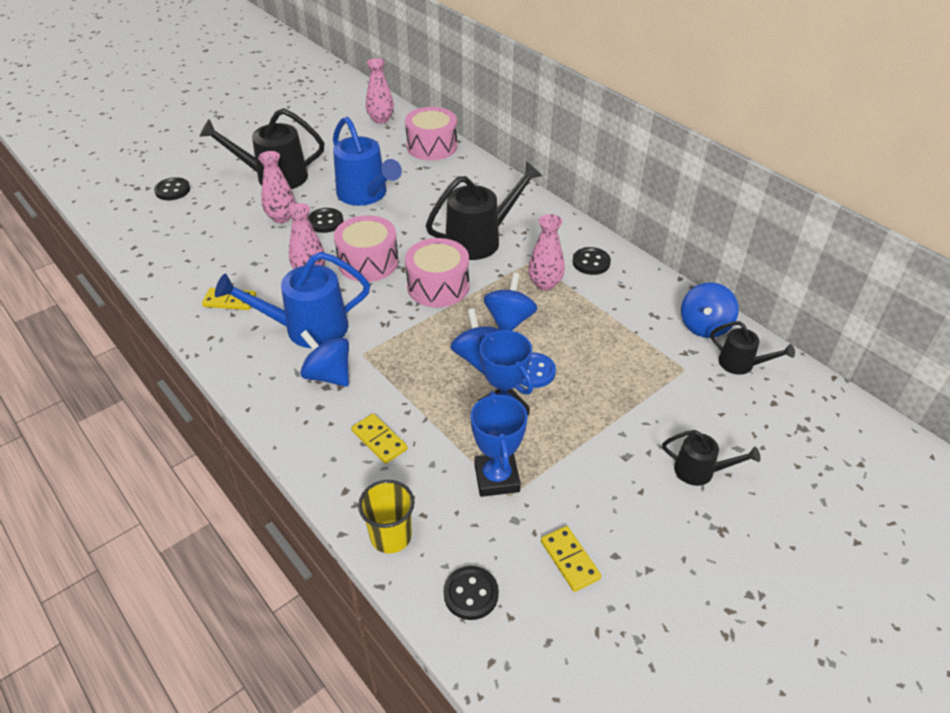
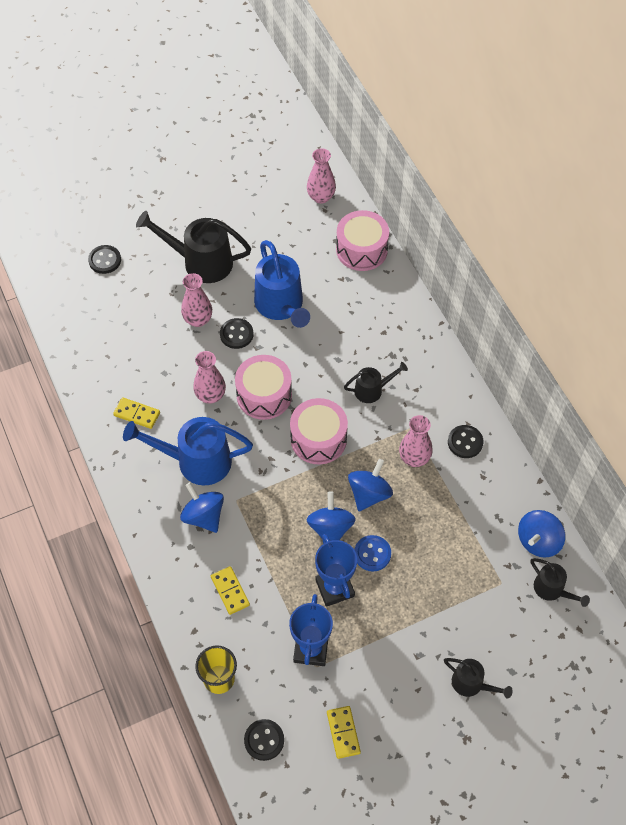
camera: 15 degrees right, 15 degrees up
black watering can [426,161,542,260] -> black watering can [344,362,408,403], size x0.54

